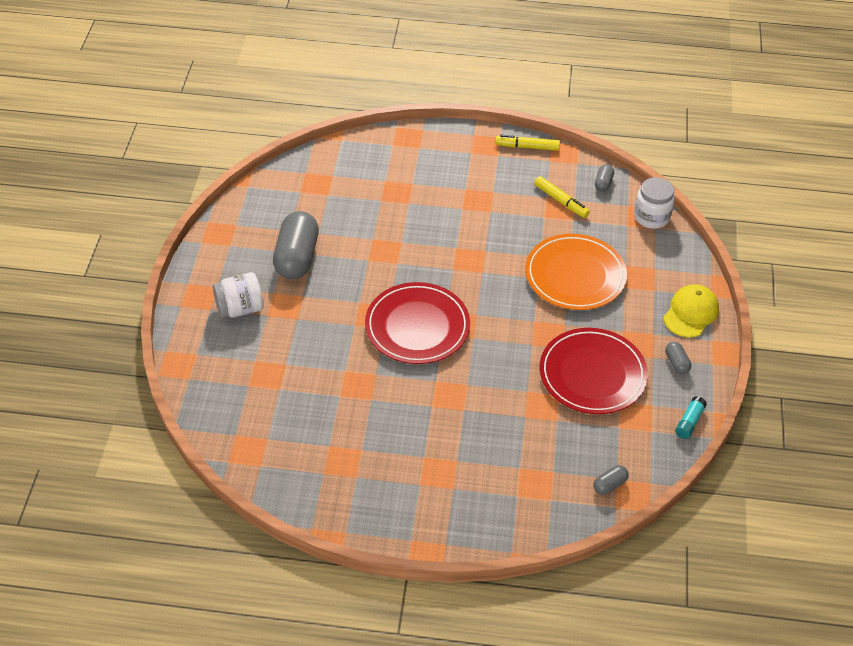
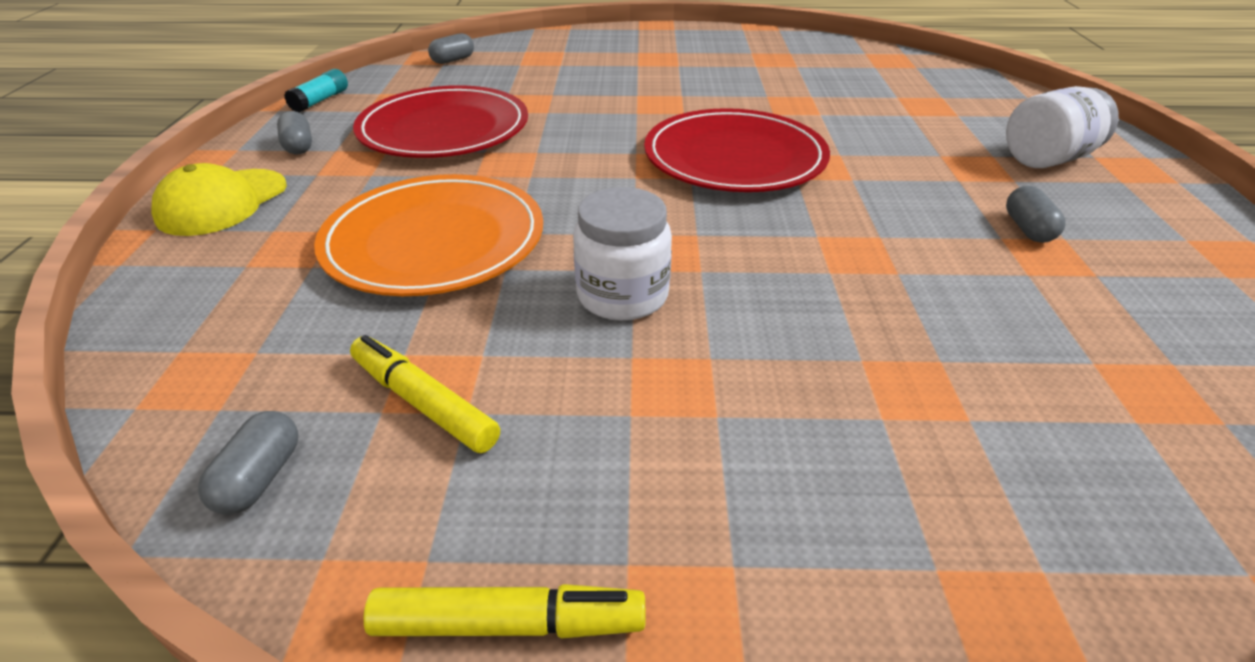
camera: 175 degrees right, 10 degrees down
grey capsule [273,211,319,279] -> grey capsule [1006,186,1066,243], size x0.44
white jar [634,177,675,229] -> white jar moved to [573,187,672,321]

